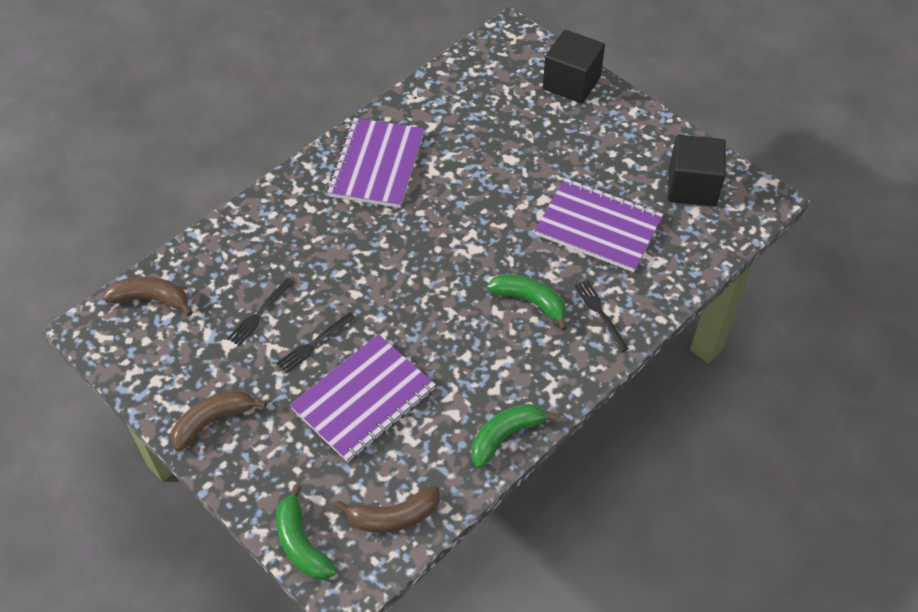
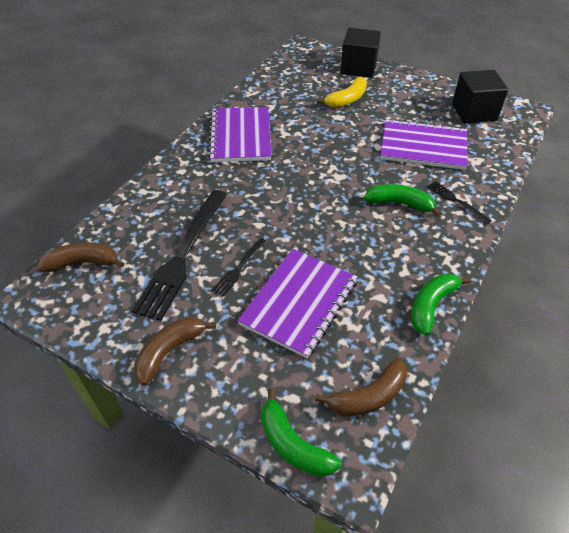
camera: 15 degrees left, 5 degrees down
black fork [227,278,294,346] -> black fork [132,190,227,321], size x2.17
none -> yellow banana [317,76,367,108]

